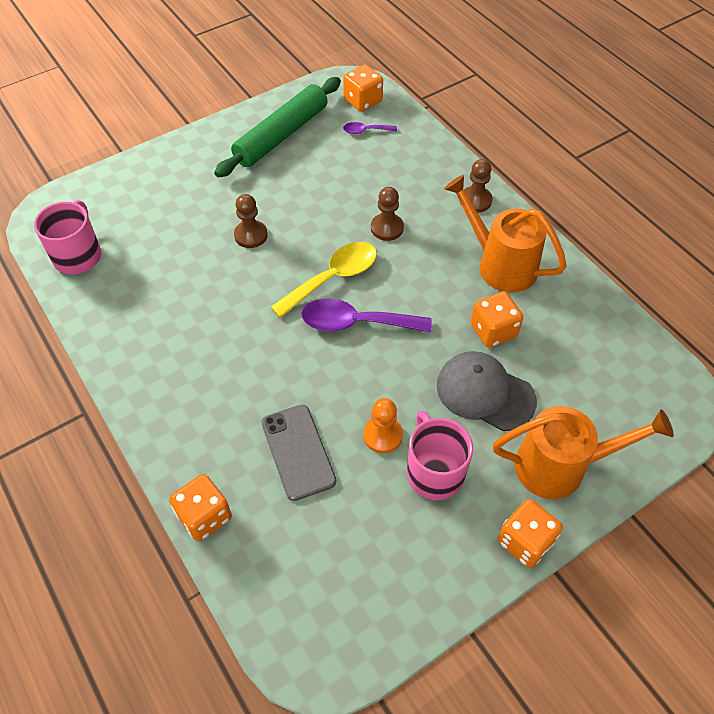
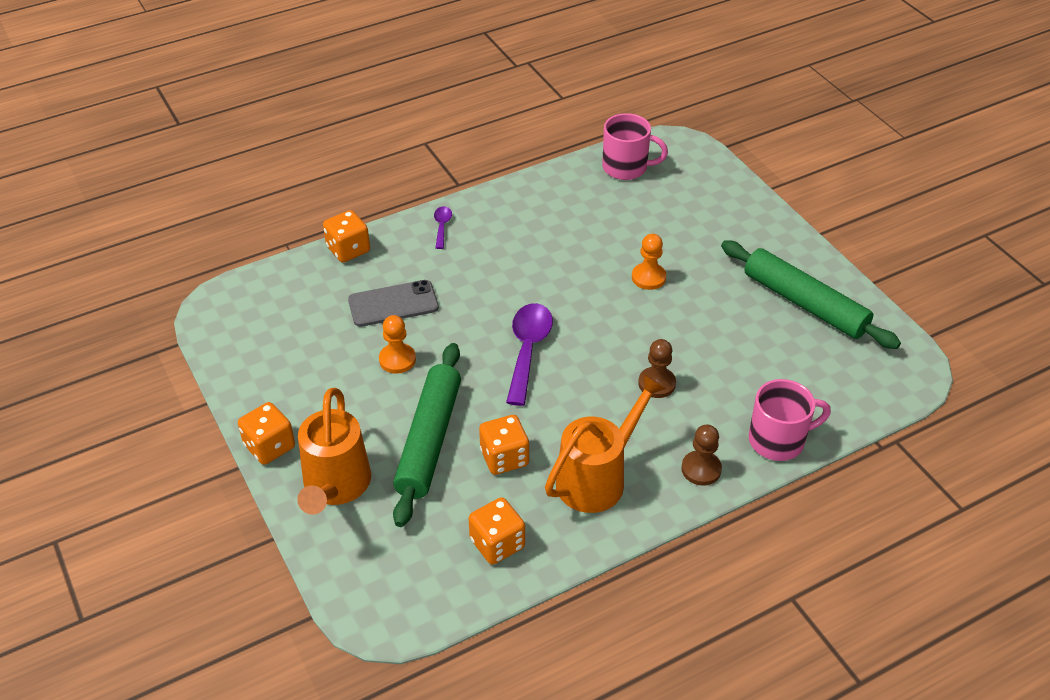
camera: 95 degrees right, 10 degrees down
brown pawn [234,194,268,248] -> orange pawn [632,234,666,290]
yellow spoon [271,242,377,318] -> none
orange dice [343,65,383,112] -> orange dice moved to [468,497,525,564]
purple spoon [343,122,397,134] -> purple spoon moved to [434,206,452,249]
pink mug [407,410,473,500] -> pink mug moved to [749,379,831,461]
grey cap [437,351,537,431] -> green rolling pin [393,343,461,527]

